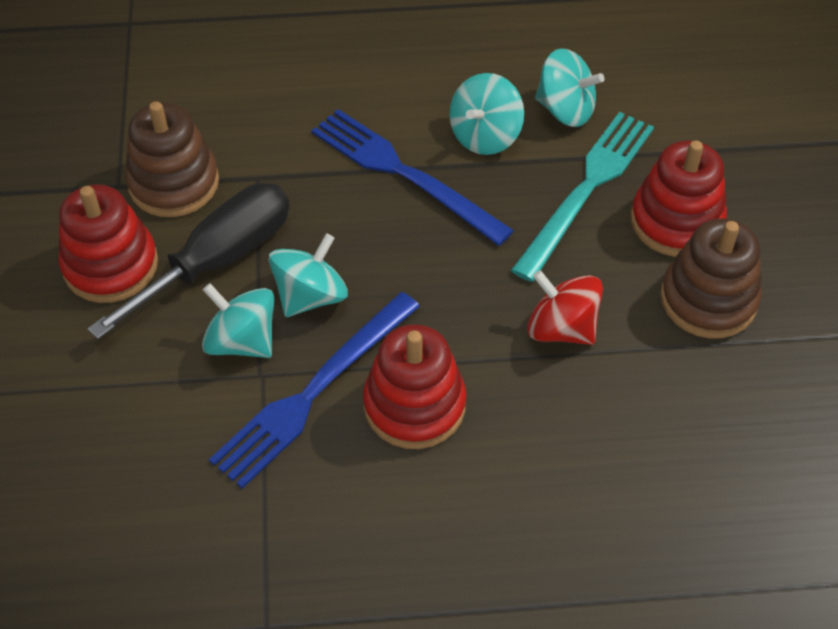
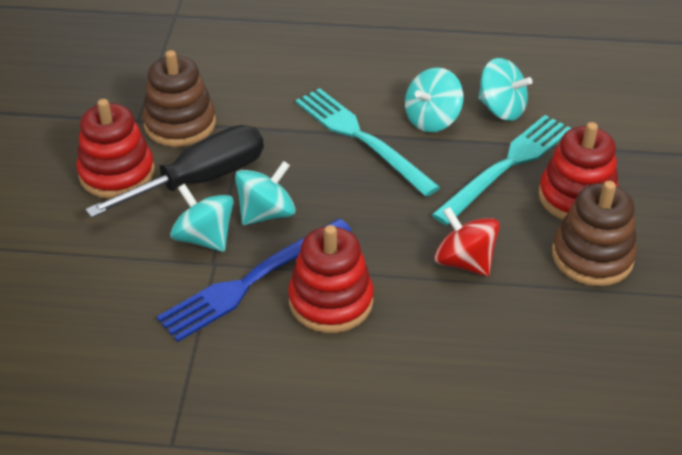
camera: 10 degrees right, 10 degrees down
blue fork [312,109,514,246] -> turquoise fork [295,88,440,197]

